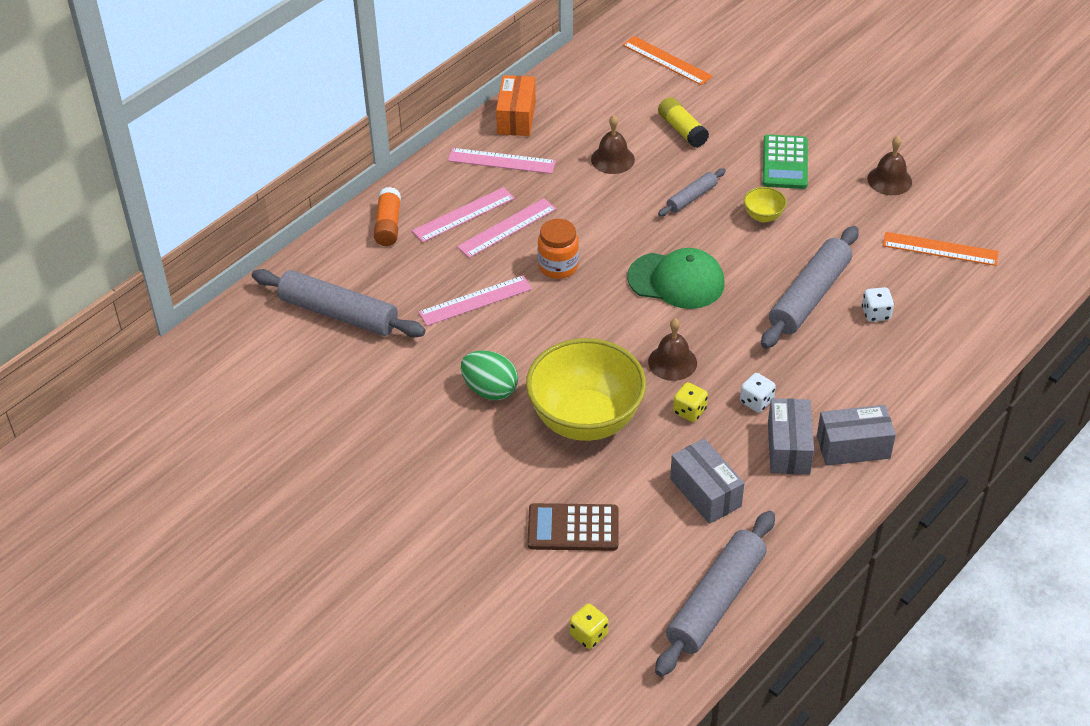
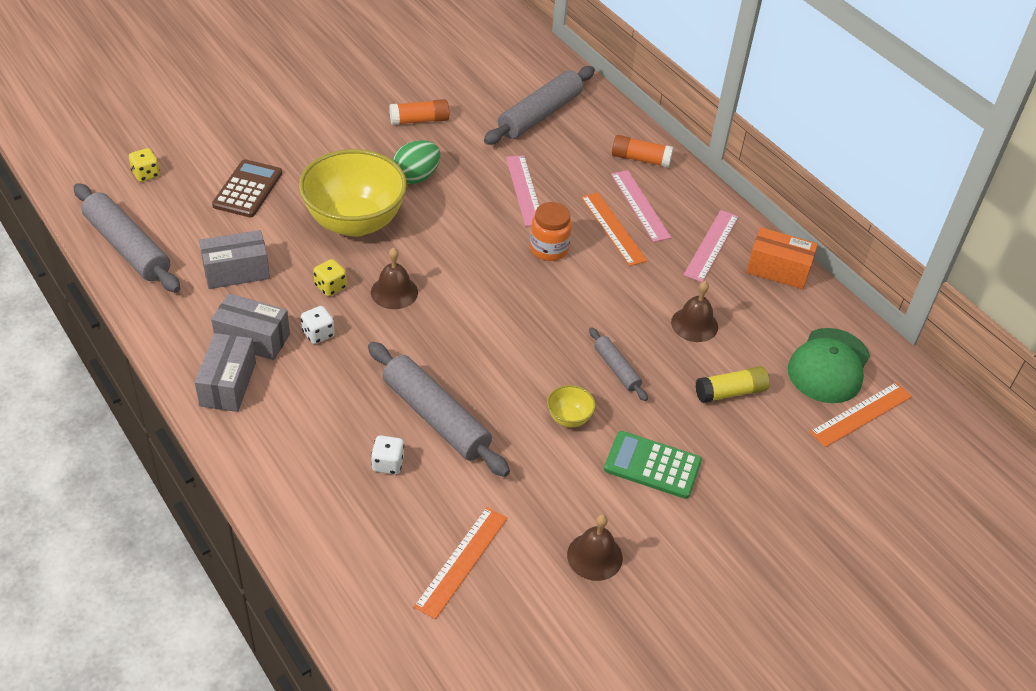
camera: 100 degrees right, 0 degrees up
pink ruler [457,198,556,258] -> orange ruler [581,192,647,266]
green cap [627,248,725,309] -> green cap moved to [788,328,870,403]
none -> orange glue stick [389,99,449,125]

